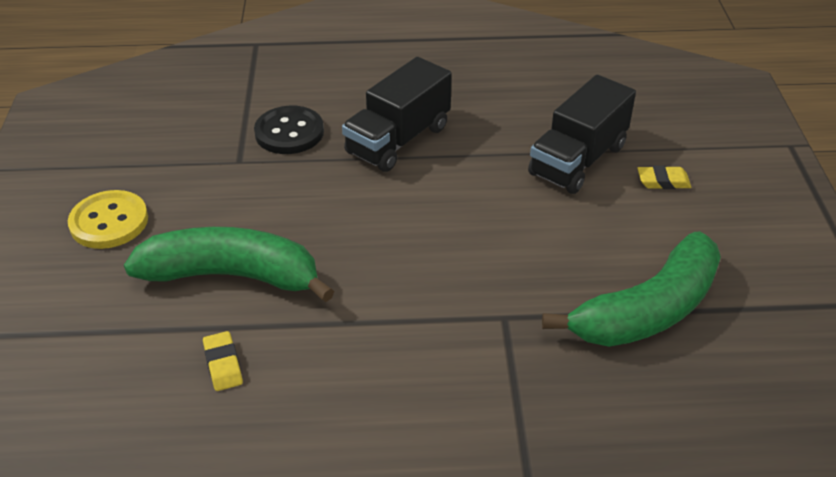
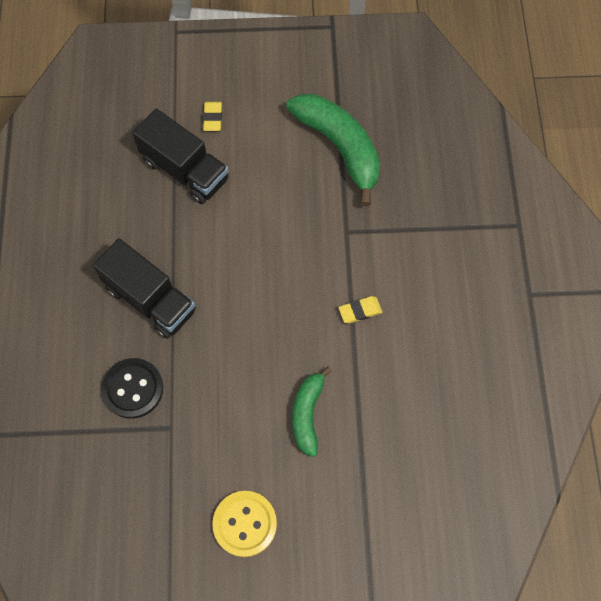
camera: 90 degrees left, 25 degrees up
green banana [124,227,335,302] -> green banana [292,366,332,457], size x0.59
yellow eraser [203,331,243,391] -> yellow eraser moved to [338,296,382,324]

